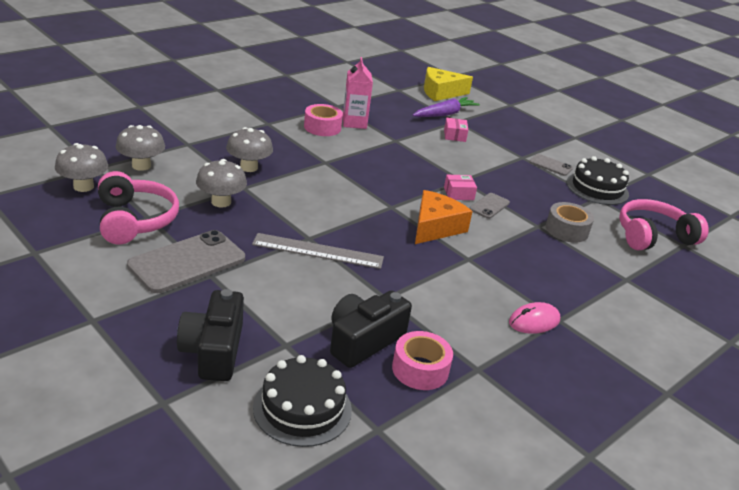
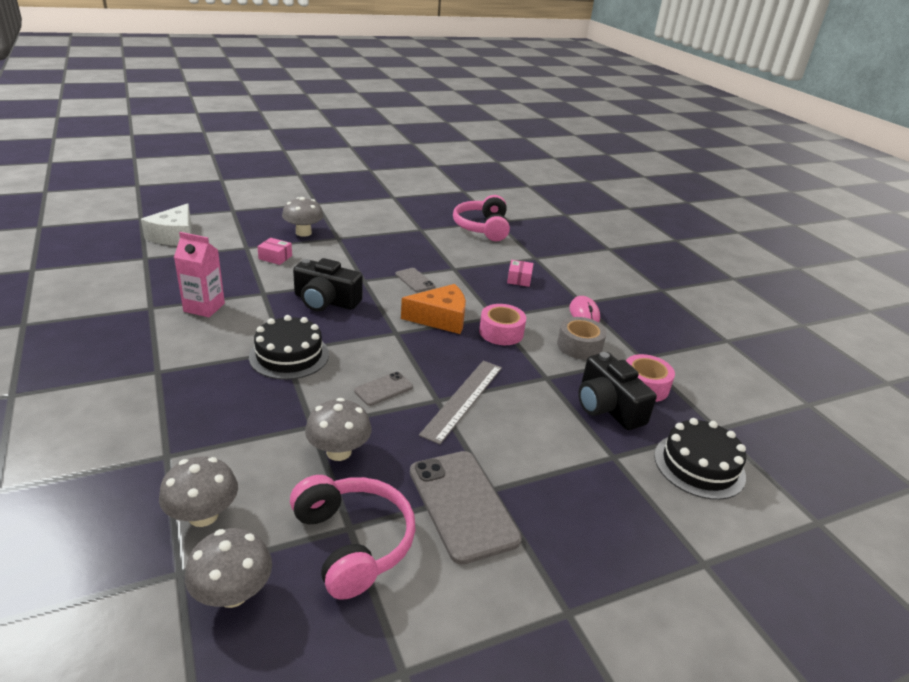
camera: 70 degrees left, 0 degrees up
pink headphones [98,171,179,245] -> pink headphones turned 60 degrees clockwise [290,475,416,600]
black camera [177,289,244,381] -> black camera moved to [293,258,363,311]
grey mushroom [226,127,273,172] -> grey mushroom moved to [282,197,324,237]
pink tape [304,104,343,136] -> pink tape moved to [479,304,526,345]
purple carrot [413,97,480,117] -> none
orange cheese [415,190,473,244] -> orange cheese turned 120 degrees clockwise [401,284,466,334]
yellow cheese [424,67,473,101] -> white cheese [141,203,192,246]
pink box [444,175,477,200] -> pink box moved to [507,260,534,287]
grey phone [529,154,573,176] -> grey phone moved to [354,372,413,406]
grey tape [546,202,594,243] -> grey tape moved to [557,317,607,360]
black cake [567,156,629,205] -> black cake moved to [249,315,329,380]

